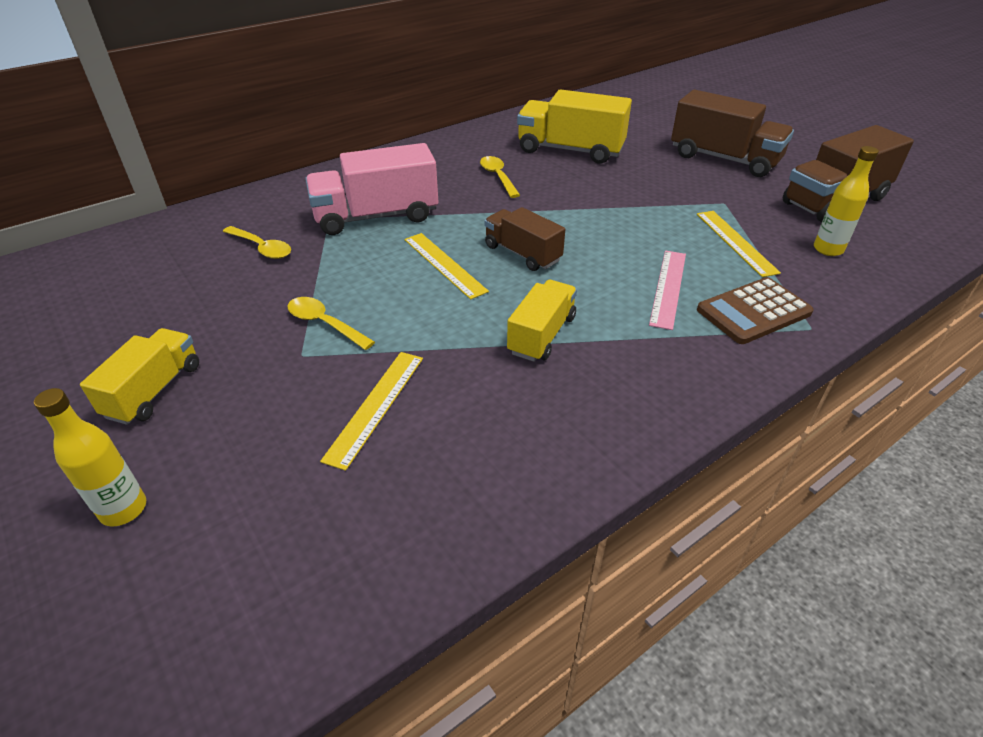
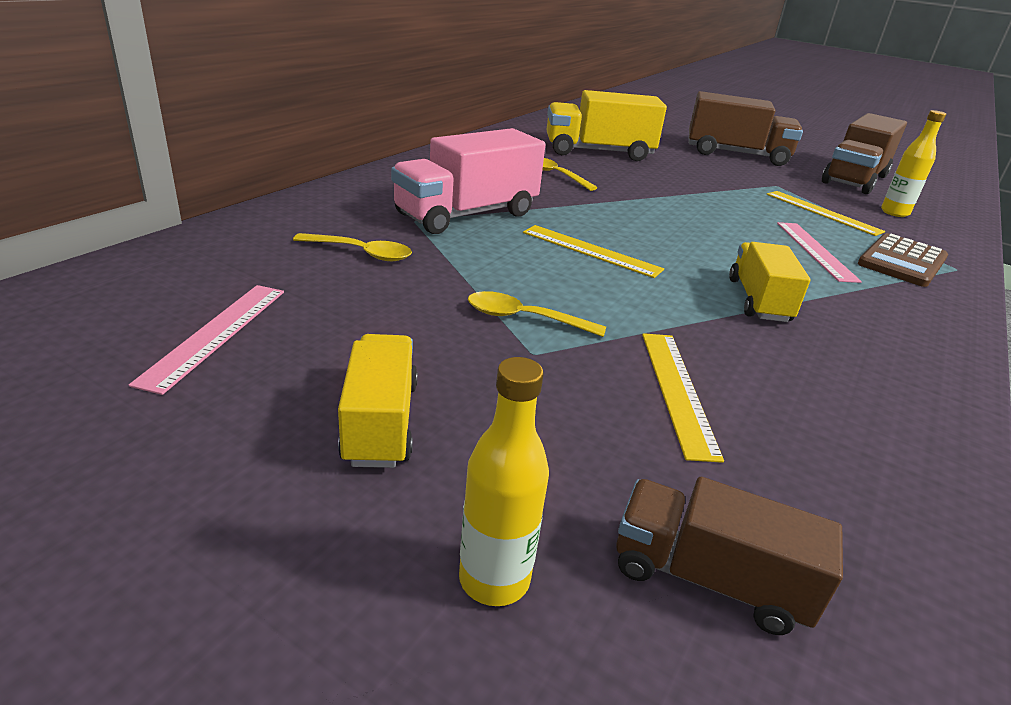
camera: 25 degrees left, 10 degrees down
brown truck [484,207,565,271] -> brown truck moved to [616,477,843,635]
none -> pink ruler [129,285,284,395]

